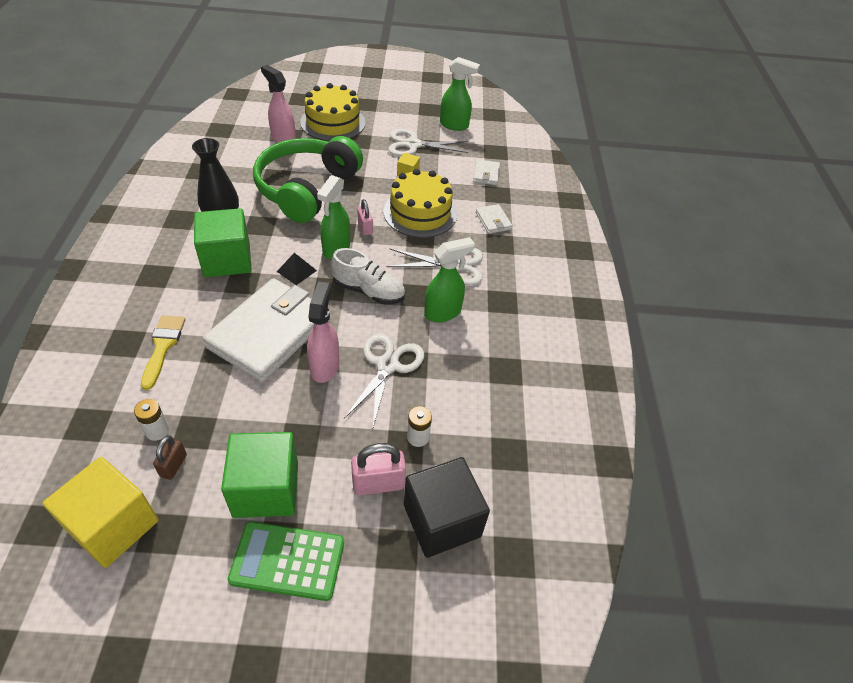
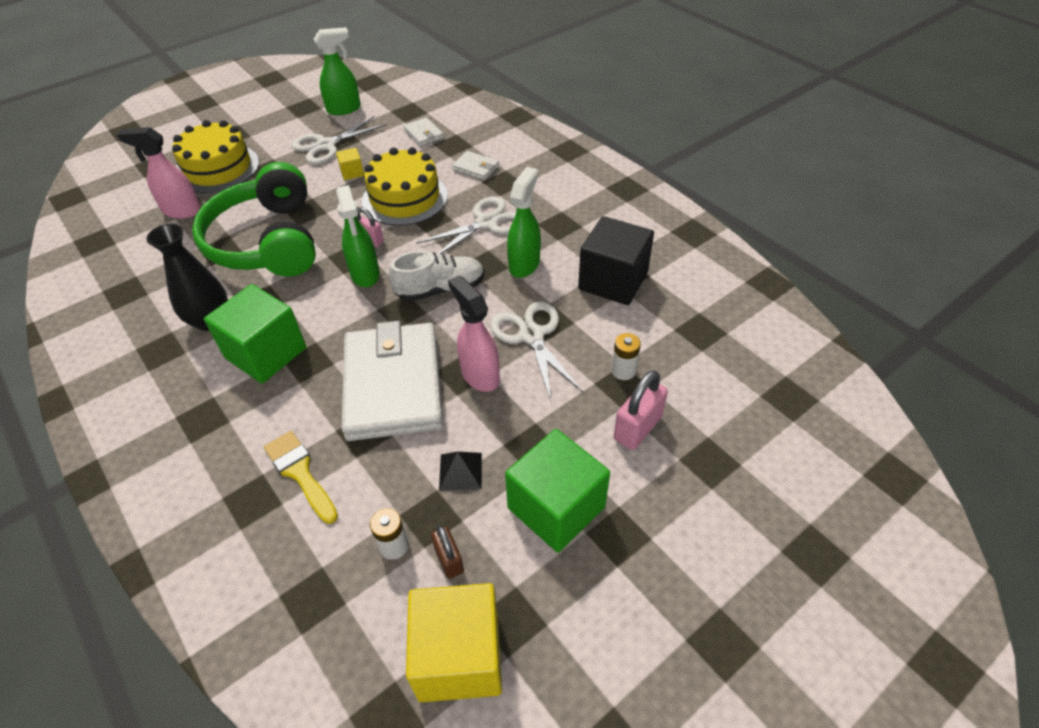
camera: 35 degrees left, 0 degrees up
green calculator [227,521,344,601] -> none
black pyramid [276,253,317,285] -> black pyramid moved to [439,452,482,491]
black cube [404,457,490,558] -> black cube moved to [578,216,654,305]

